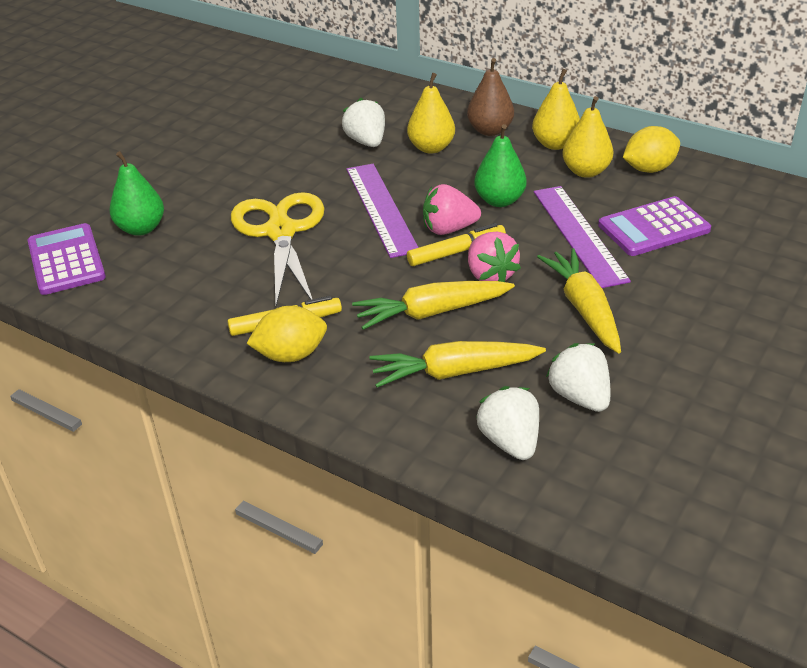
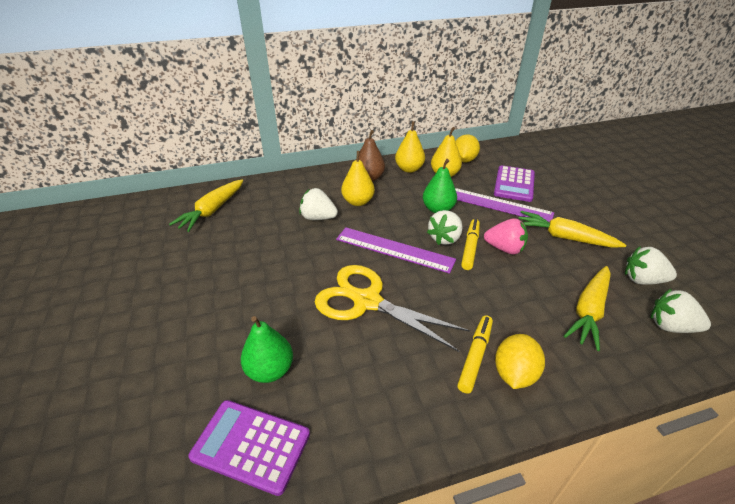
camera: 50 degrees left, 0 degrees up
yellow carrot [352,281,515,330] -> yellow carrot moved to [169,179,244,232]
pink strawberry [423,184,481,235] -> white strawberry [427,210,463,245]

